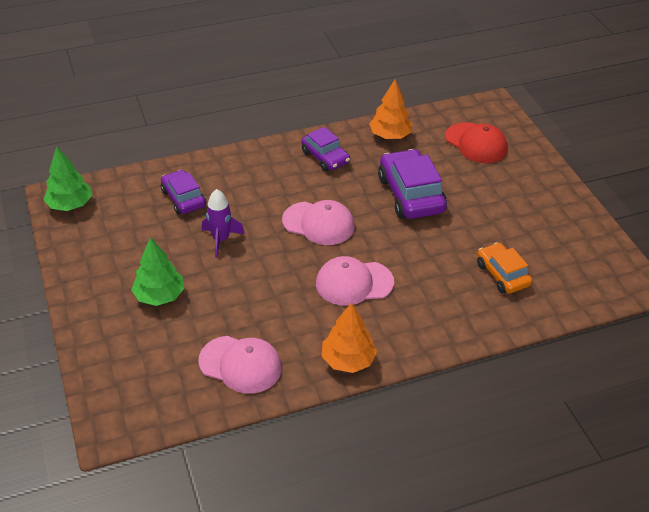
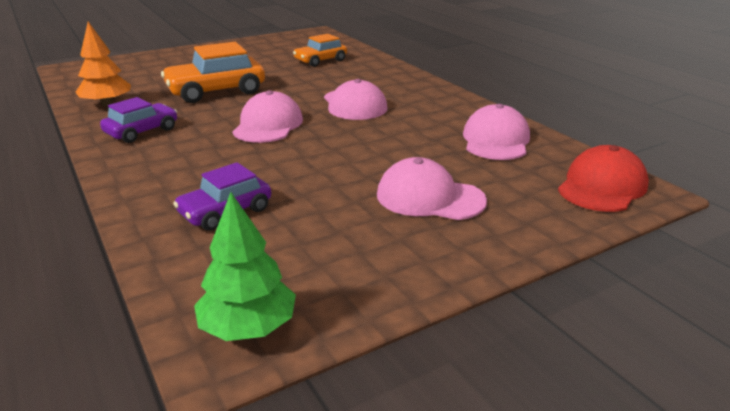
camera: 100 degrees left, 15 degrees down
green tree [131,237,185,306] -> pink cap [377,157,487,220]
purple rocket [202,189,245,258] -> none
orange tree [322,303,377,373] -> none
purple car [378,149,447,219] -> orange car [161,42,265,103]
red cap [445,122,508,163] -> red cap moved to [558,145,649,212]

